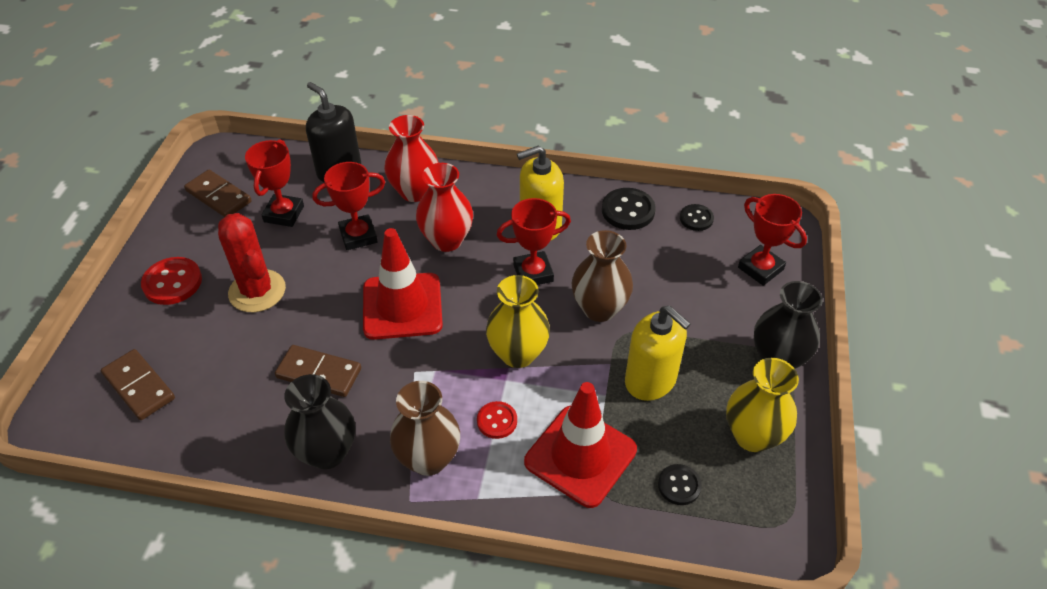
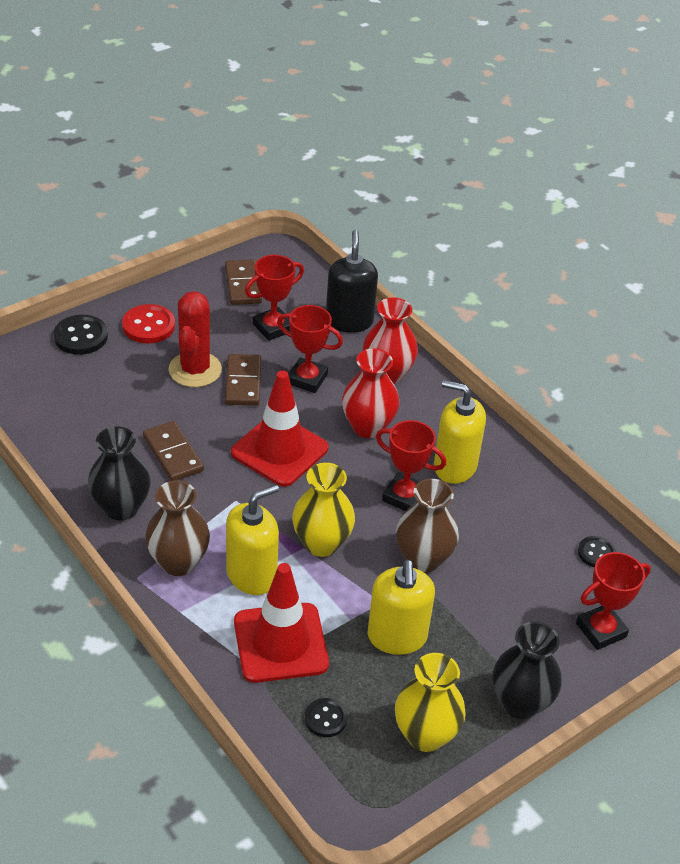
camera: 40 degrees right, 5 degrees down
brown domino [101,349,175,420] -> brown domino moved to [225,354,261,406]
red button [477,401,517,439] -> yellow soap dispenser [226,485,279,595]
black button [602,188,656,230] -> black button moved to [54,315,108,355]
red trophy [738,194,807,286] -> red trophy turned 60 degrees clockwise [576,552,651,650]

